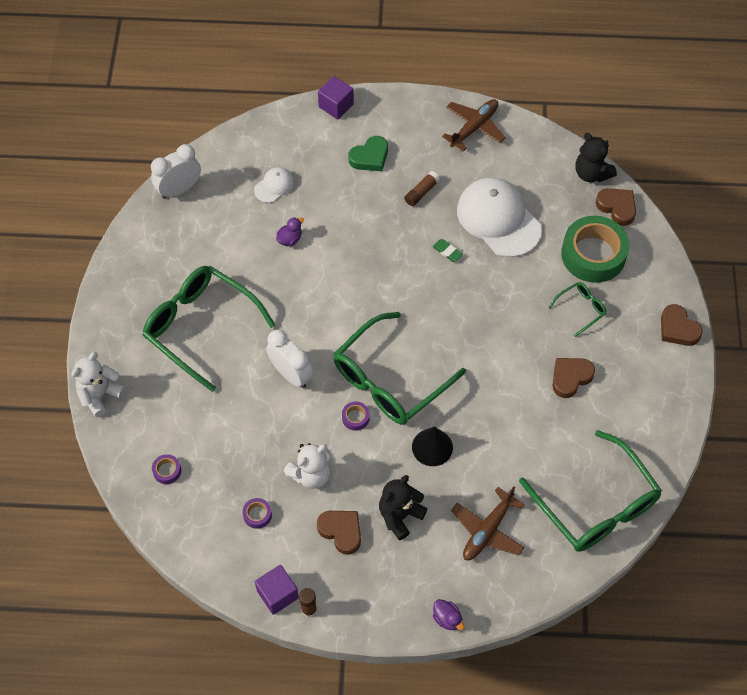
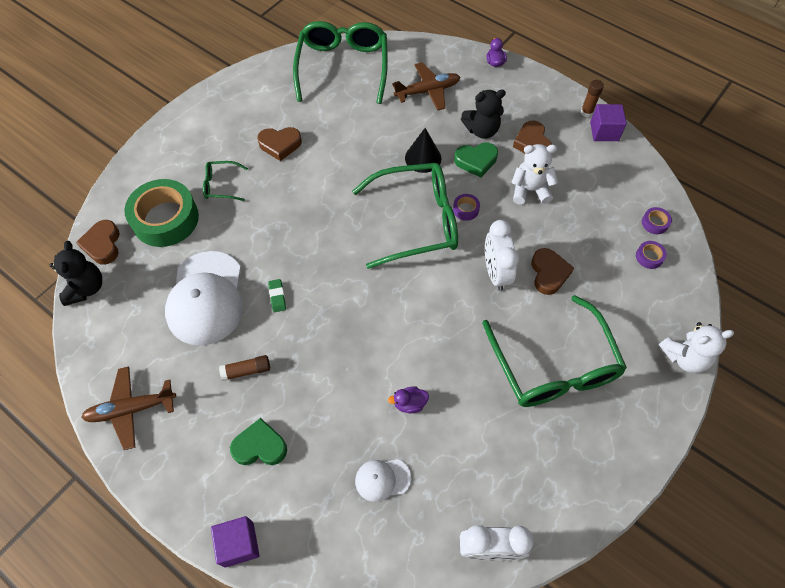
camera: 145 degrees left, 0 degrees up
purple tape [242,498,272,529] -> purple tape moved to [642,207,672,234]
brown heart [661,304,703,346] -> brown heart moved to [531,248,574,295]
none -> green heart [454,142,498,178]

